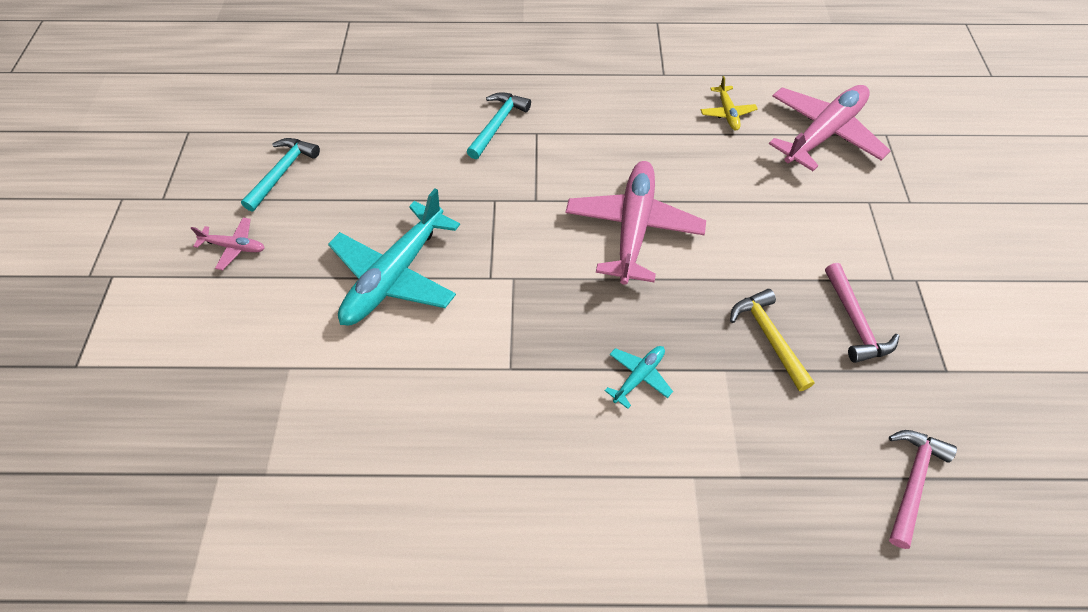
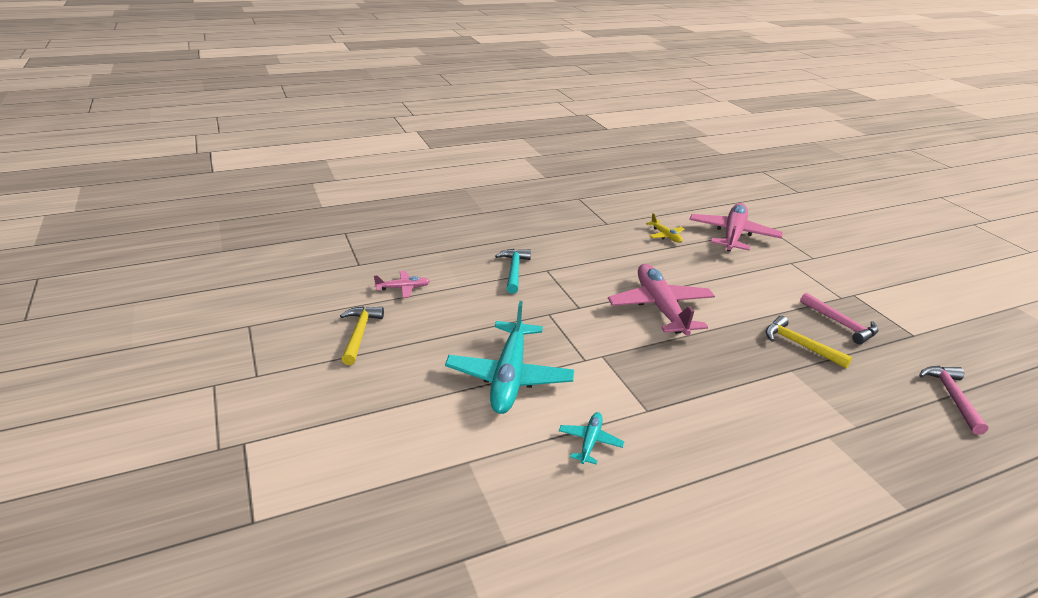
camera: 25 degrees left, 25 degrees down
pink plane [191,217,264,270] -> pink plane moved to [374,271,430,298]
turquoise hammer [241,138,320,211] -> yellow hammer [340,306,384,365]
turquoise plane [605,346,673,409] -> turquoise plane moved to [559,412,624,464]

